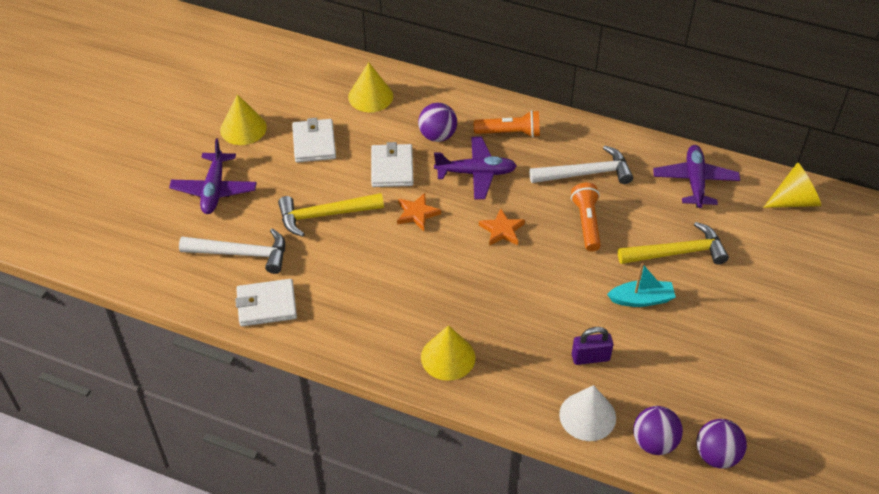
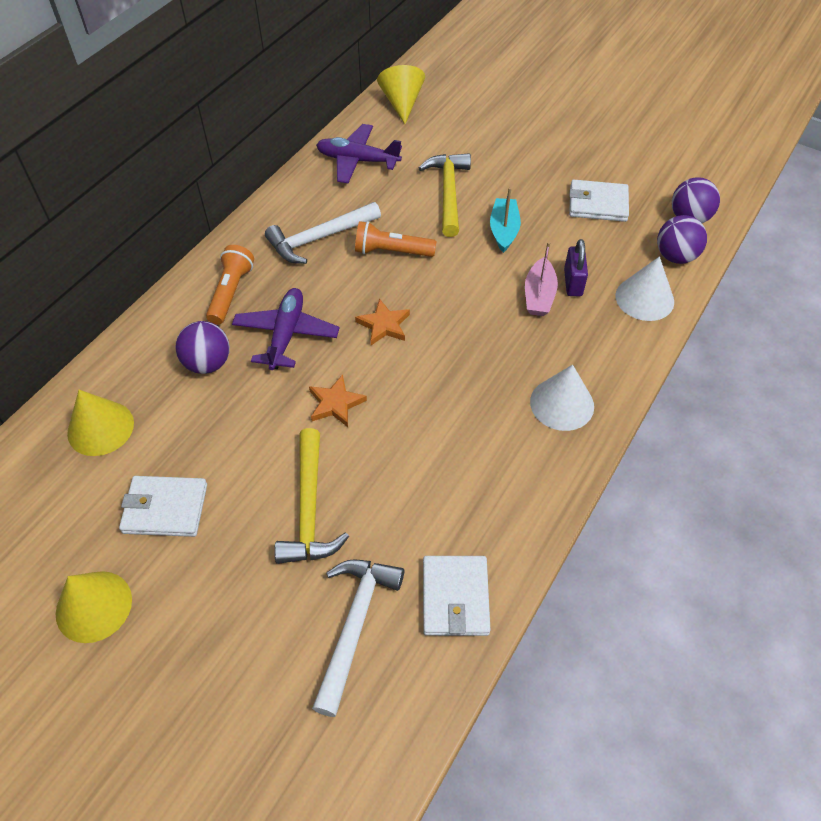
camera: 80 degrees left, 5 degrees up
purple plane [169,139,257,214] -> none
white wallet [371,142,414,187] -> white wallet moved to [569,180,629,222]
yellow cone [421,325,475,381] -> white cone [530,365,594,431]
white hammer [529,146,633,184] -> white hammer turned 120 degrees counterclockwise [265,202,381,264]
none -> pink boat [525,242,558,316]

